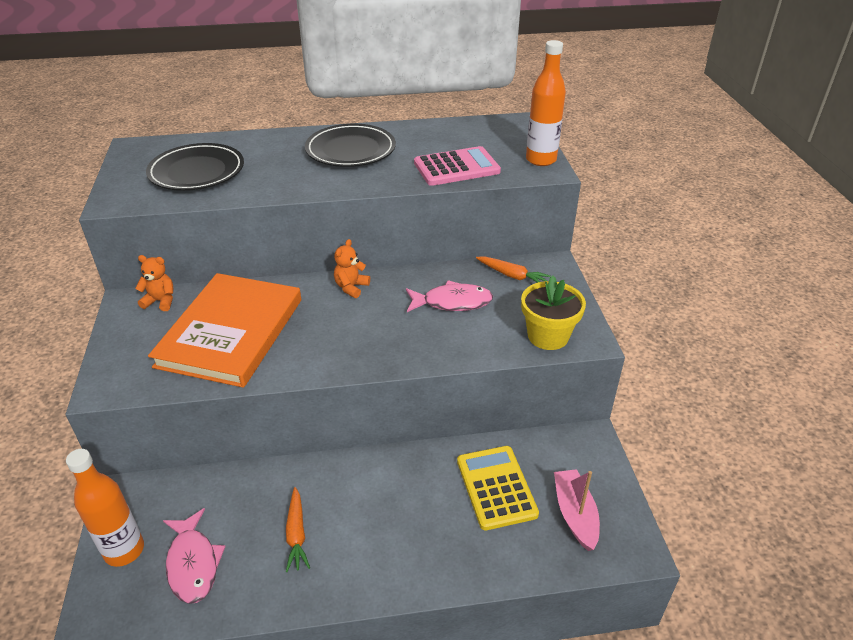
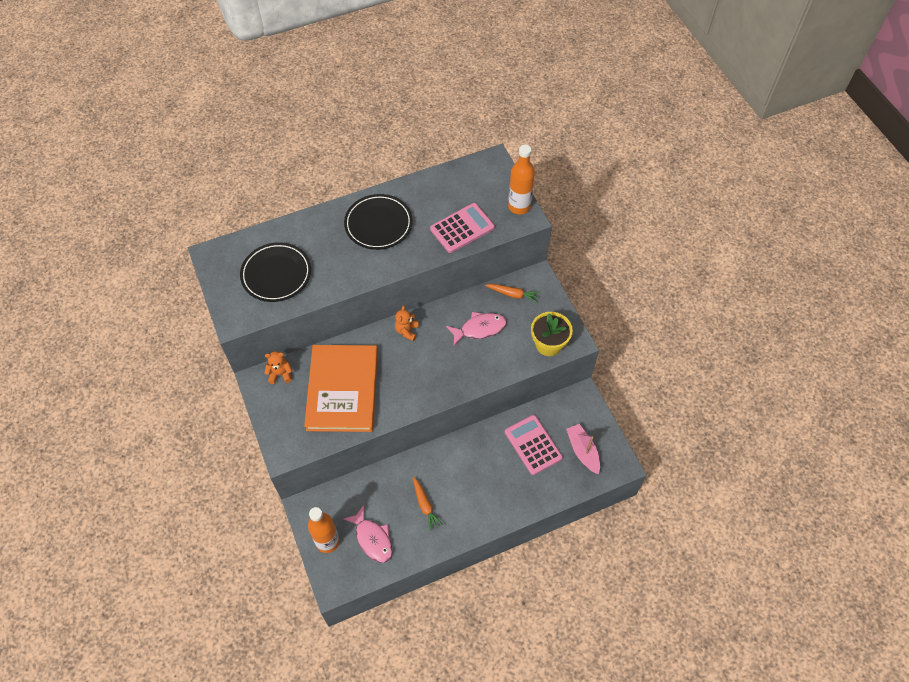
camera: 15 degrees left, 20 degrees up
yellow calculator [457,446,539,530] -> pink calculator [505,415,563,475]

